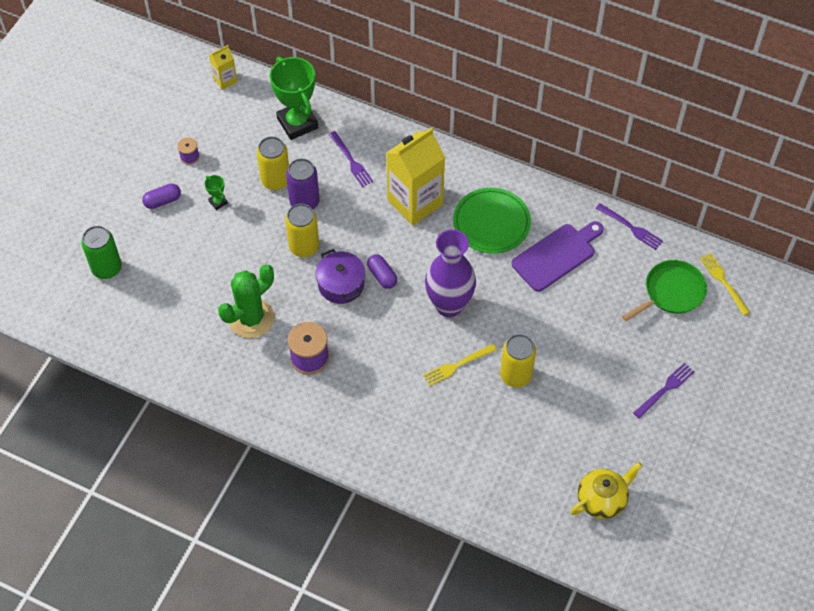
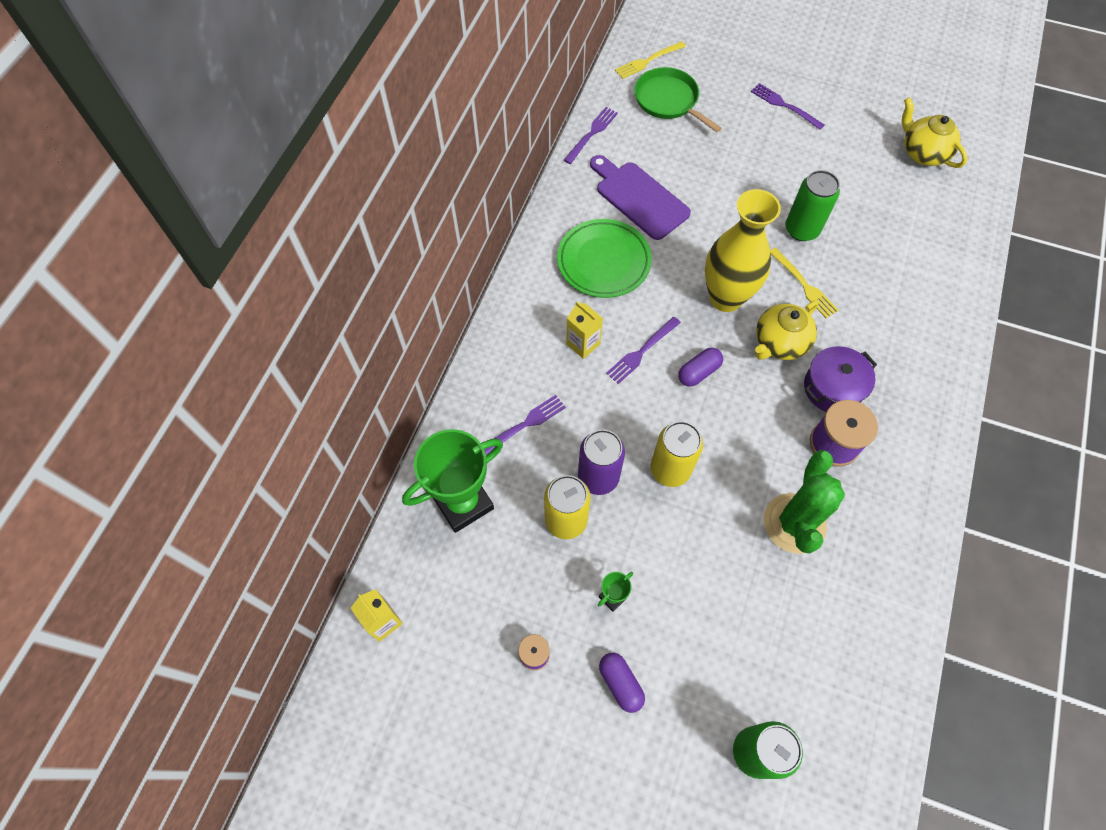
camera: 95 degrees left, 5 degrees up
green cactus [218,265,274,338] -> green cactus turned 60 degrees clockwise [764,450,845,554]
purple pot [316,249,365,304] -> purple pot moved to [804,346,877,412]
yellow carton [386,127,445,226] -> yellow carton [566,302,603,359], size x0.47
purple vase [425,229,476,317] -> yellow vase [705,189,781,312]
yellow can [500,334,536,387] -> green can [785,170,840,241]
none -> purple fork [606,317,681,384]
none -> yellow teapot [755,300,819,360]

